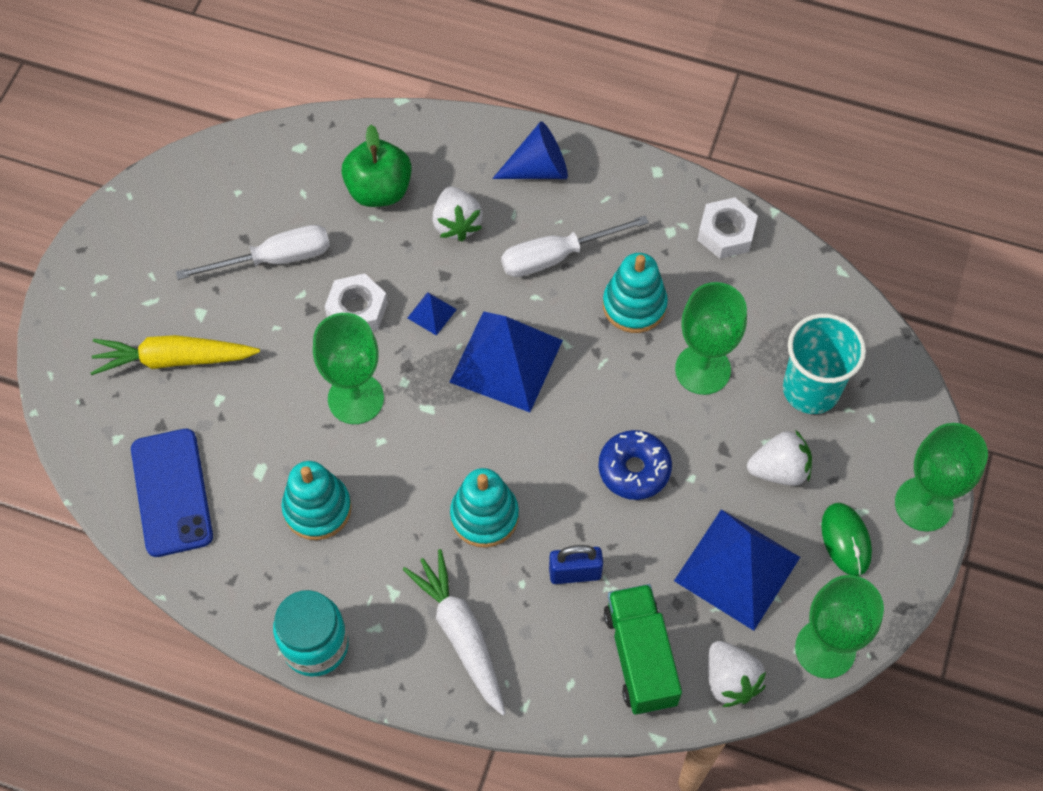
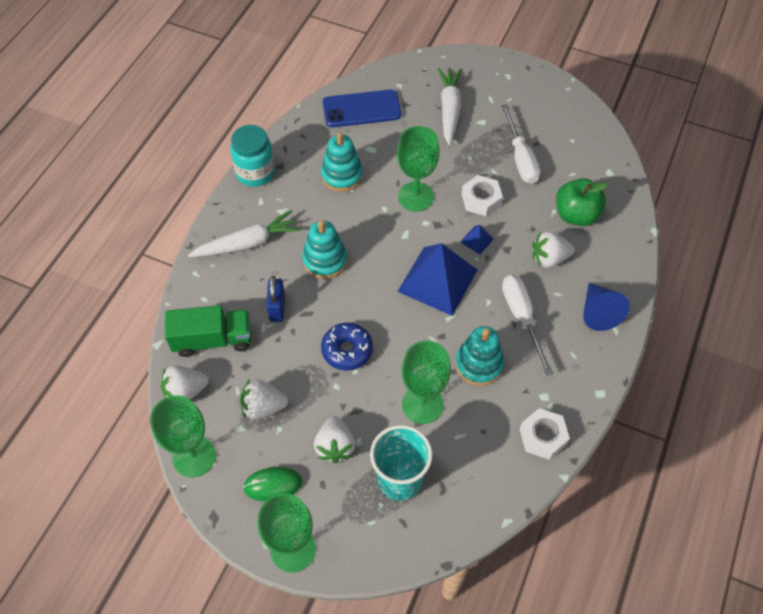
camera: 95 degrees right, 5 degrees down
yellow carrot [91,335,260,375] -> white carrot [438,68,462,145]
blue pyramid [674,509,800,631] -> white strawberry [240,379,288,420]

